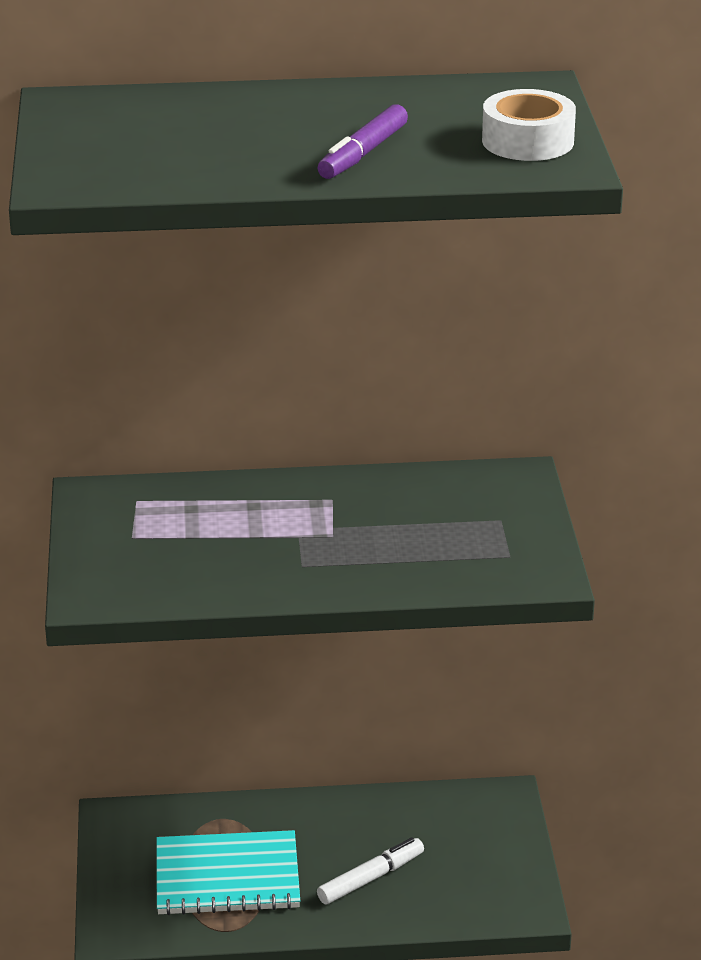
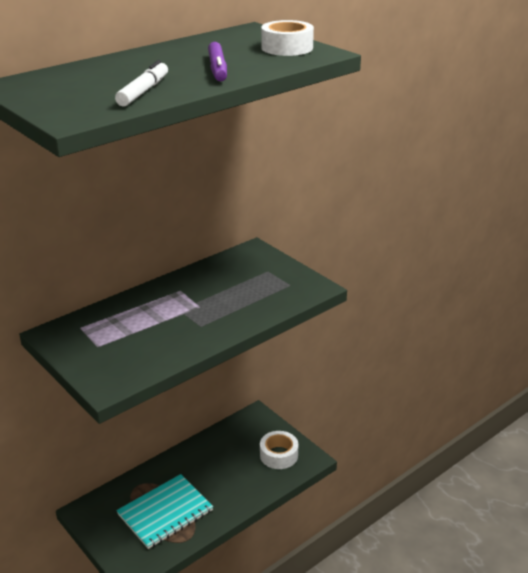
camera: 35 degrees left, 0 degrees up
white marker [317,837,424,904] -> white marker moved to [115,60,168,107]
none -> white tape [260,431,298,469]

